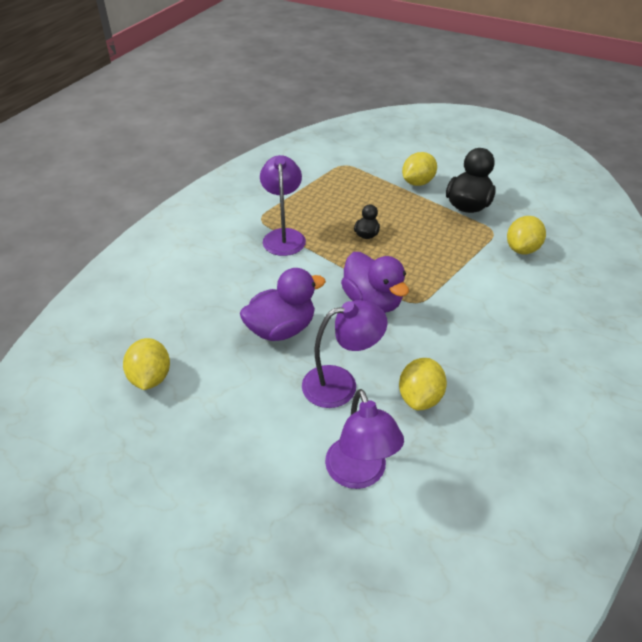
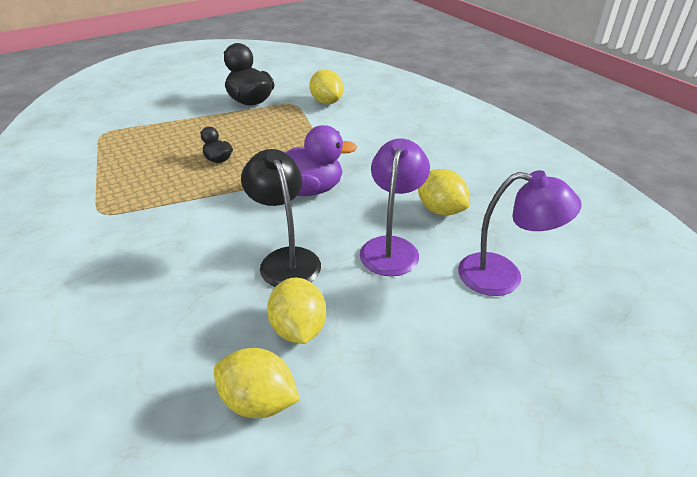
camera: 60 degrees left, 5 degrees down
purple duck [240,268,326,341] -> black lamp [241,149,321,287]
purple lamp [260,155,306,256] -> none
yellow lemon [402,152,437,186] -> yellow lemon moved to [267,278,326,344]

